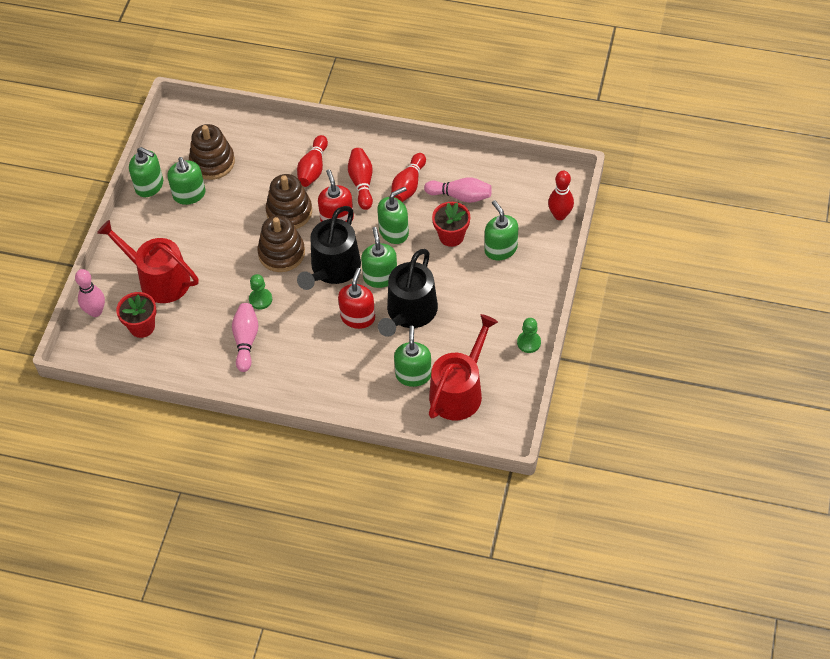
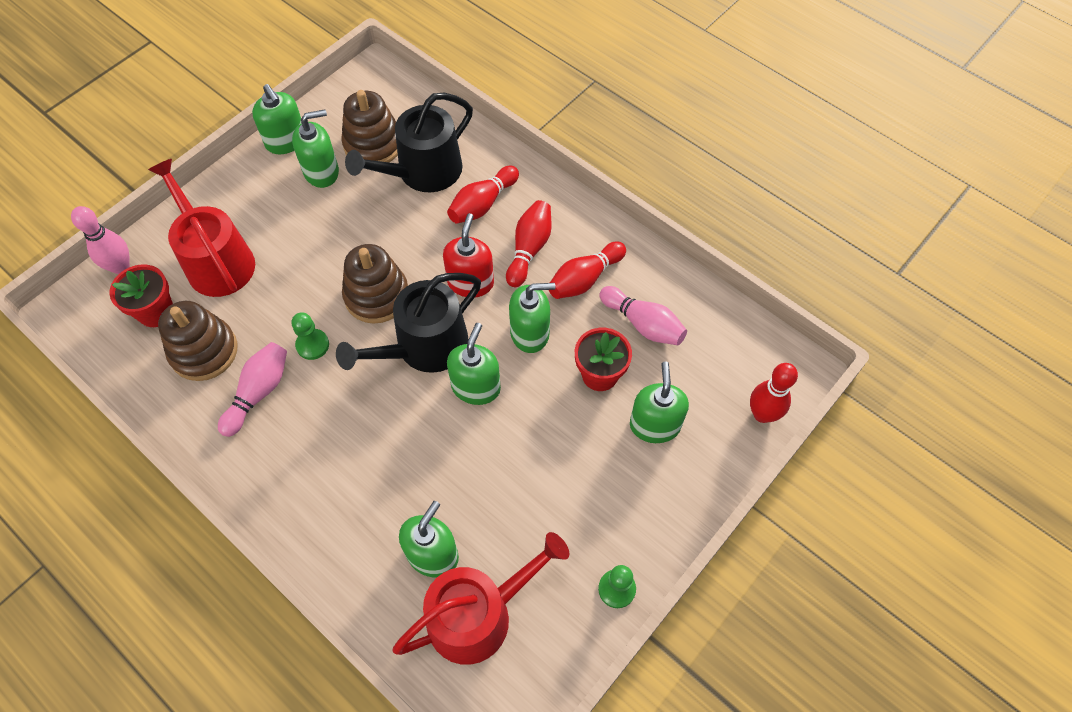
camera: 25 degrees right, 5 degrees up
green soap dispenser [167,157,206,205] -> green soap dispenser turned 120 degrees counterclockwise [292,110,339,188]
brown stacking toy [266,174,312,229] -> brown stacking toy moved to [158,301,238,381]
red soap dispenser [338,268,375,329] -> none
black watering can [378,249,438,337] -> black watering can moved to [345,93,473,192]

